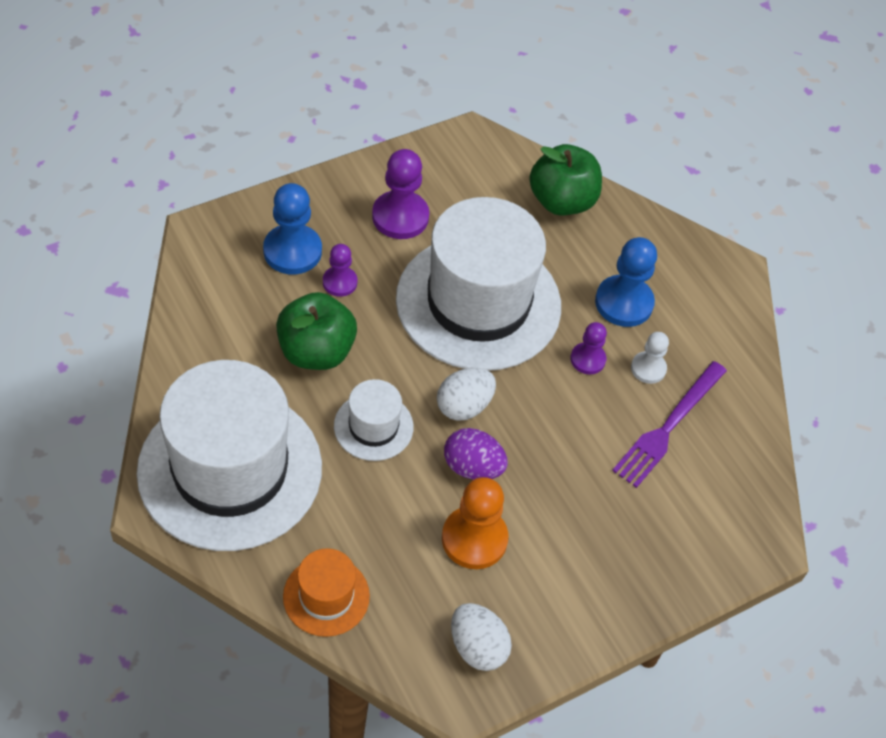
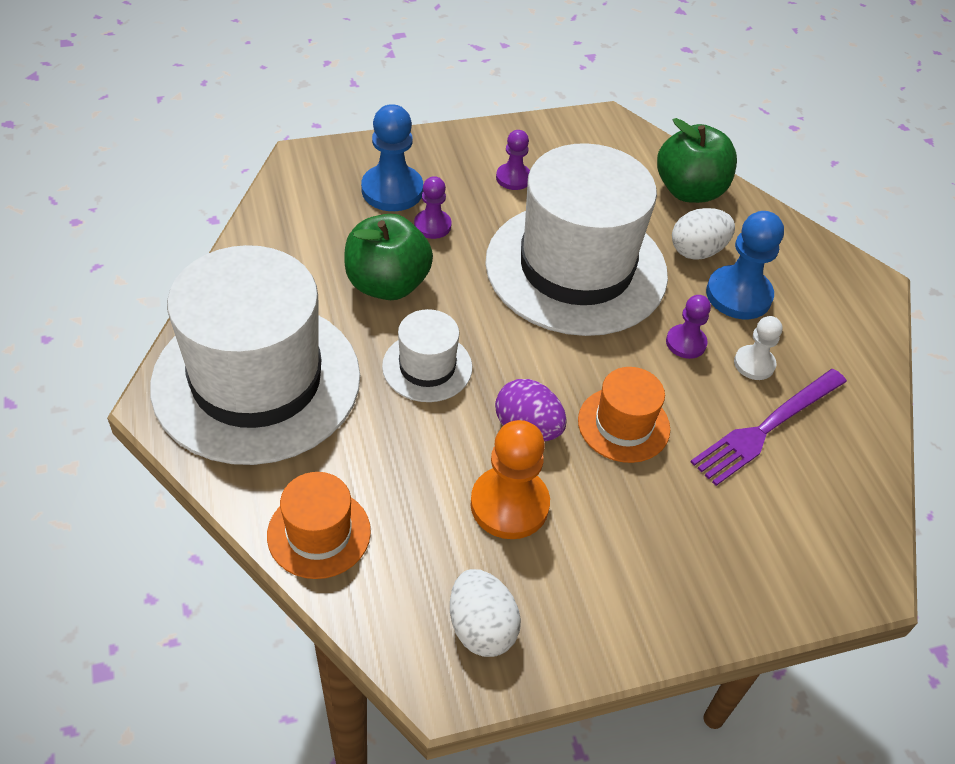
camera: 15 degrees right, 5 degrees down
purple pawn [372,149,429,239] -> purple pawn [496,130,530,190], size x0.59
white egg [437,368,496,421] -> white egg moved to [672,208,735,260]
none -> orange hat [578,367,670,463]

